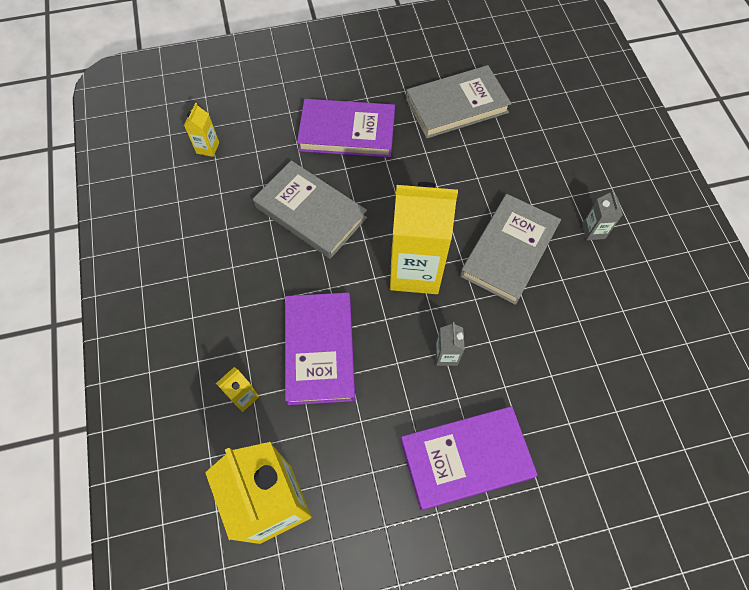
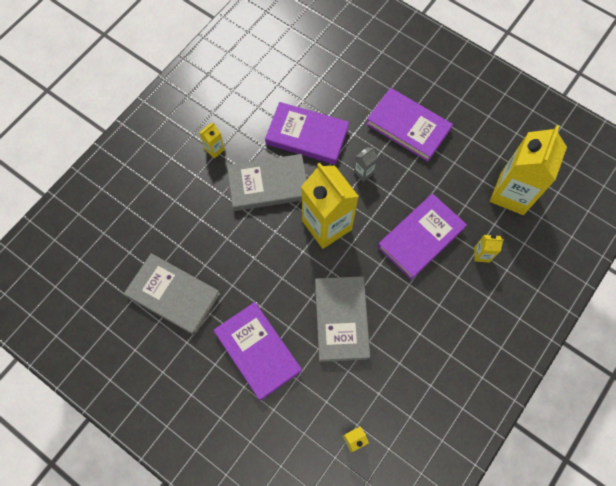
camera: 130 degrees left, 5 degrees up
grey carton [582,190,623,240] -> yellow carton [199,122,225,159]
none -> purple book [265,102,349,165]

